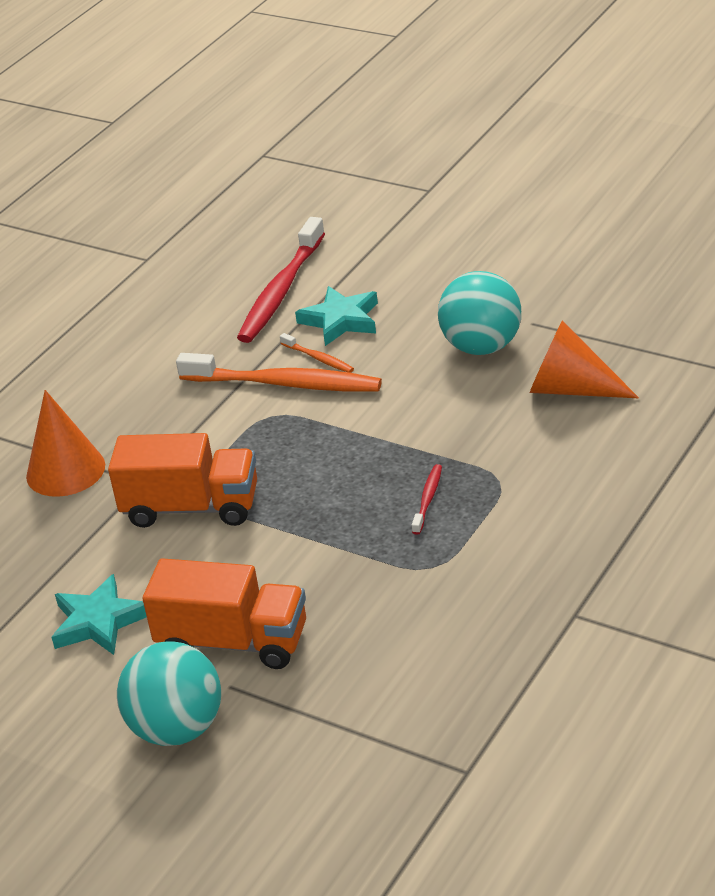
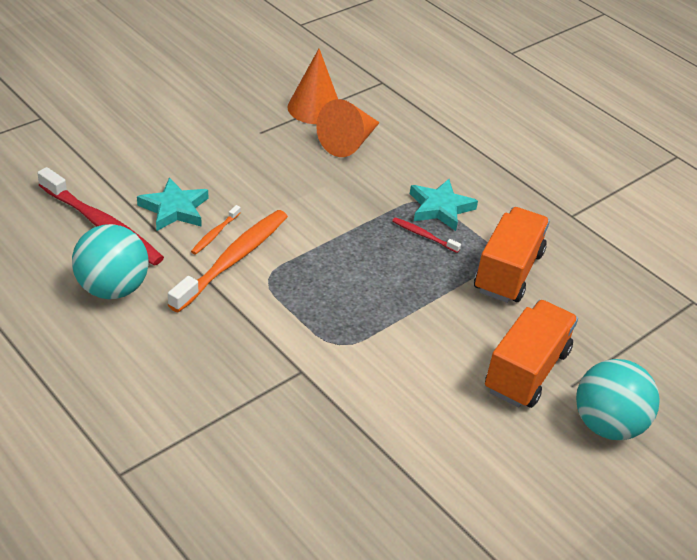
camera: 80 degrees left, 5 degrees up
orange cone [26,390,105,497] -> orange cone moved to [288,49,338,124]
turquoise star [52,574,147,655] -> turquoise star moved to [410,179,478,231]
orange truck [108,433,257,528] -> orange truck moved to [474,207,550,303]
orange toothbrush [280,333,354,373] -> orange toothbrush turned 150 degrees clockwise [191,205,241,255]
turquoise ball [438,271,521,355] -> turquoise ball moved to [72,224,148,299]

